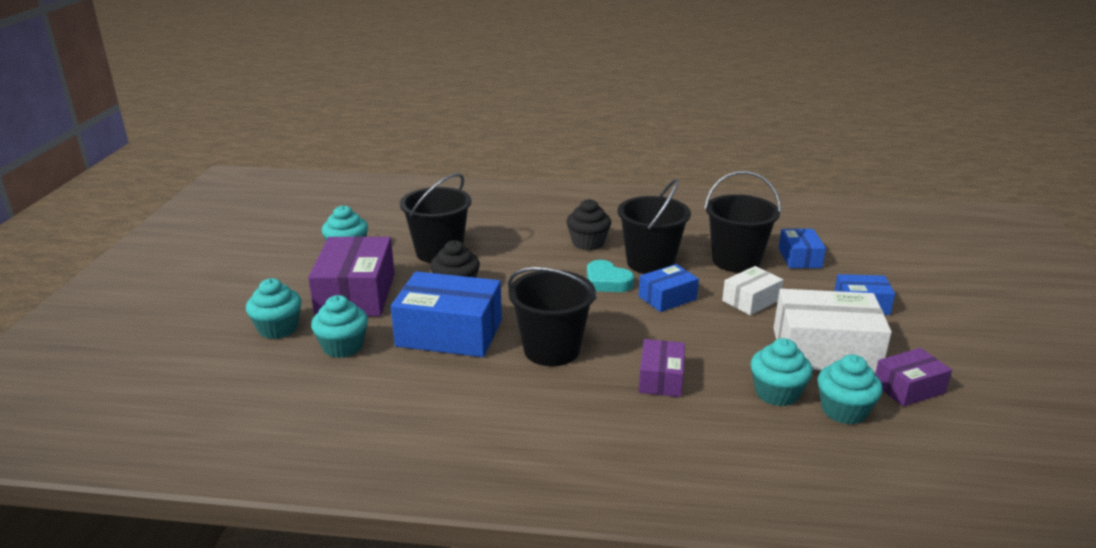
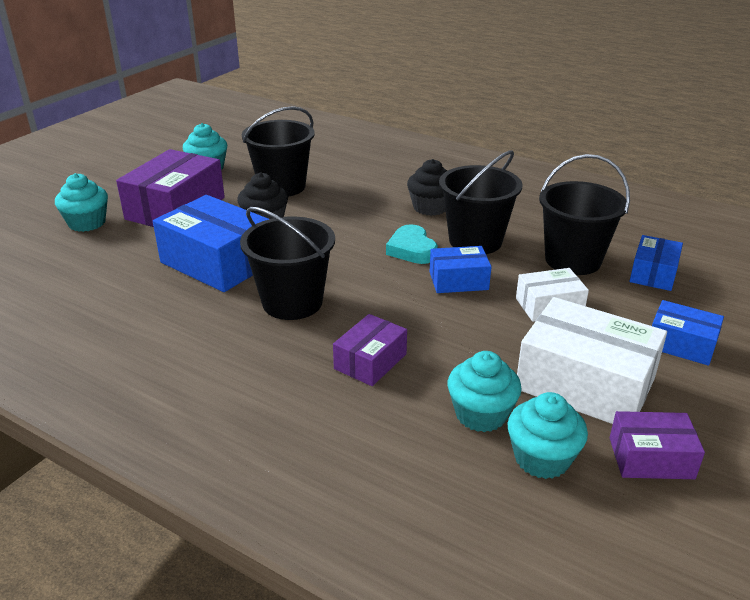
camera: 25 degrees right, 5 degrees up
turquoise cupcake [311,295,368,358] -> none

